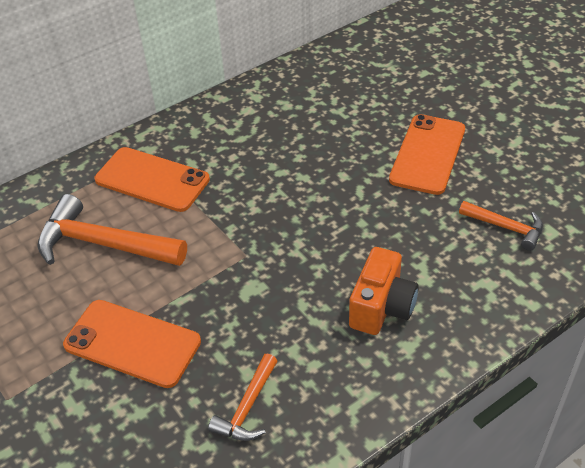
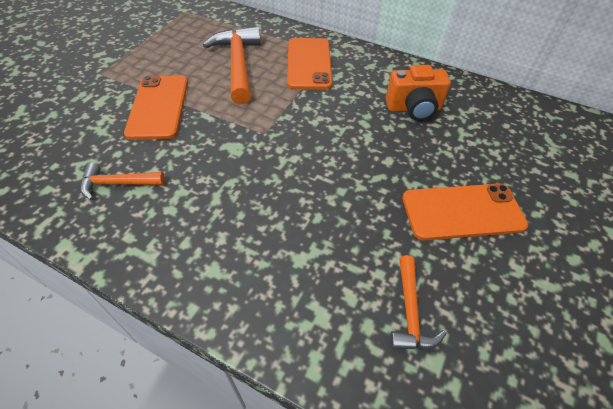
camera: 60 degrees right, 5 degrees up
orange camera [349,247,419,335] -> orange camera moved to [386,65,451,121]

